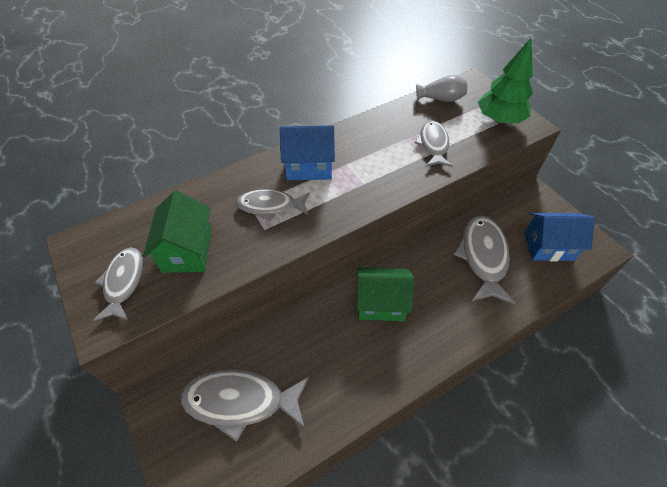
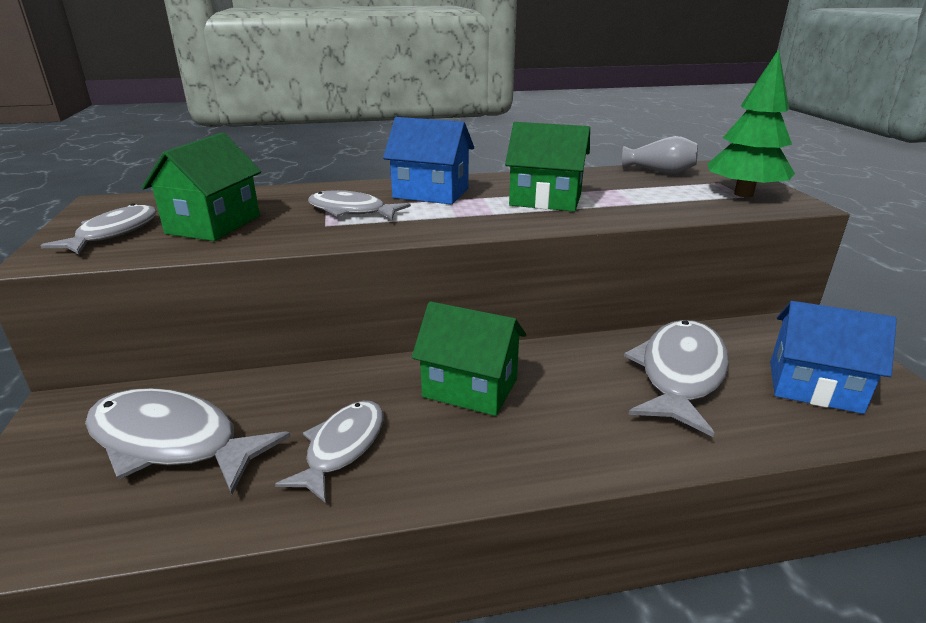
camera: 20 degrees right, 25 degrees down
grey fish [415,121,453,167] -> grey fish moved to [275,401,384,503]
none -> green house [505,122,590,212]

